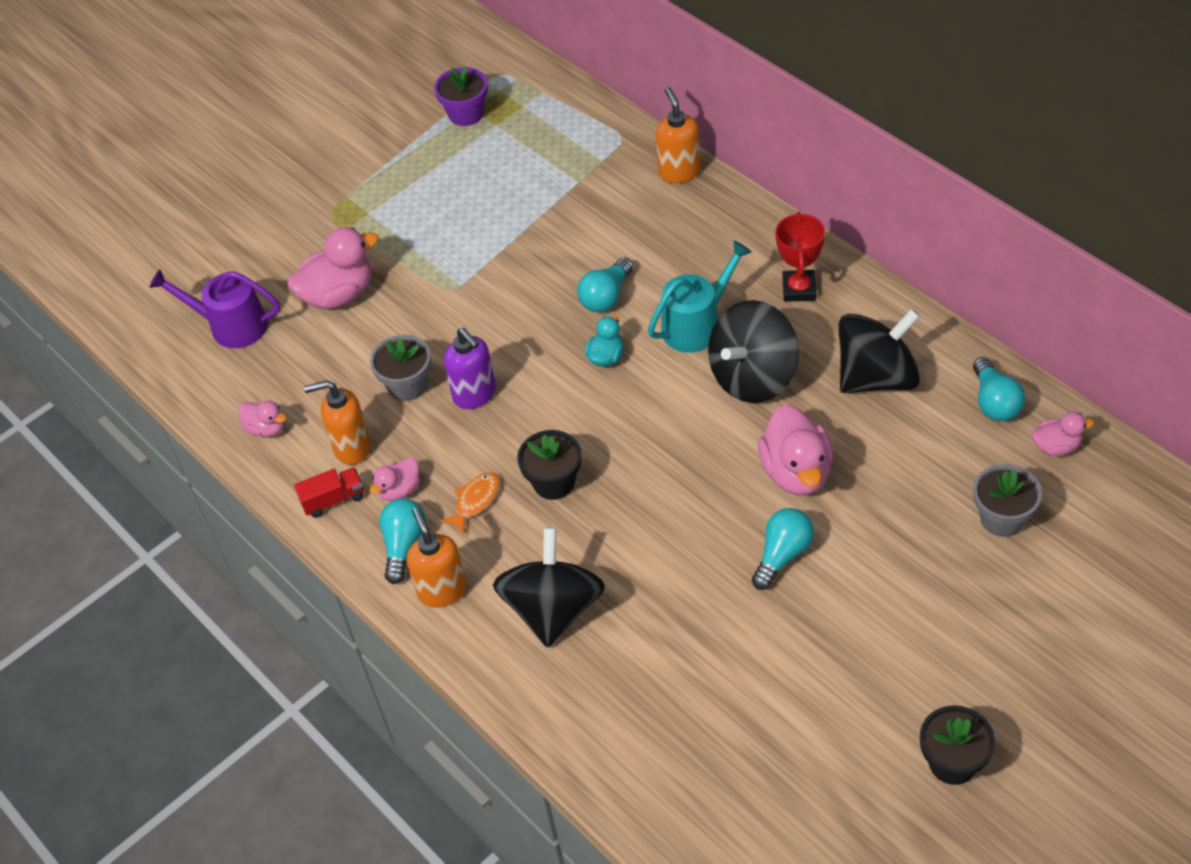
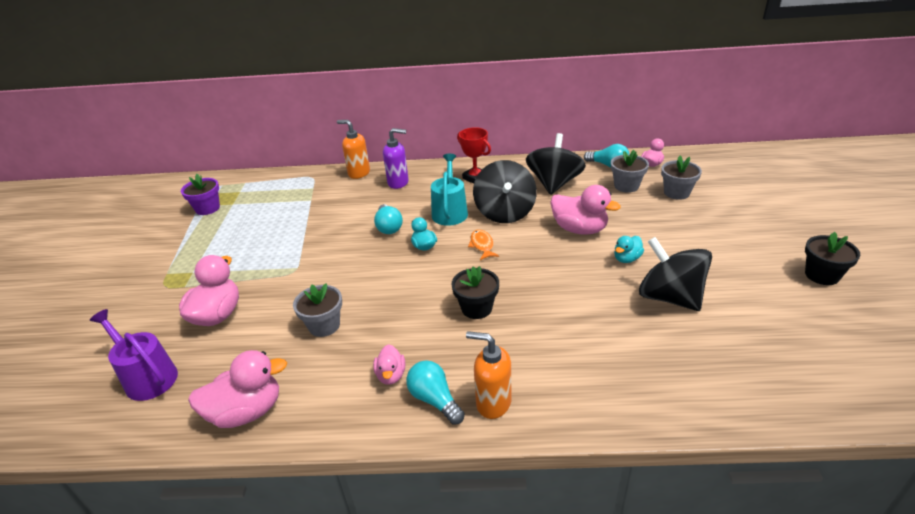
camera: 50 degrees left, 15 degrees down
purple watering can [149,269,280,348] -> purple watering can turned 75 degrees clockwise [90,309,178,401]
pink duck [238,401,286,437] -> pink duck [188,350,287,428], size x1.84
red truck [294,467,364,518] -> none
orange soap dispenser [304,380,371,465] -> none
orange fish [440,472,500,534] -> orange fish moved to [468,230,499,260]
purple soap dispenser [444,328,496,409] -> purple soap dispenser moved to [383,128,409,189]
black spinning top [493,527,605,648] -> black spinning top moved to [639,237,712,311]
turquoise light bulb [752,508,814,590] -> turquoise duck [614,236,644,263]
none -> grey flower pot [611,150,649,193]

